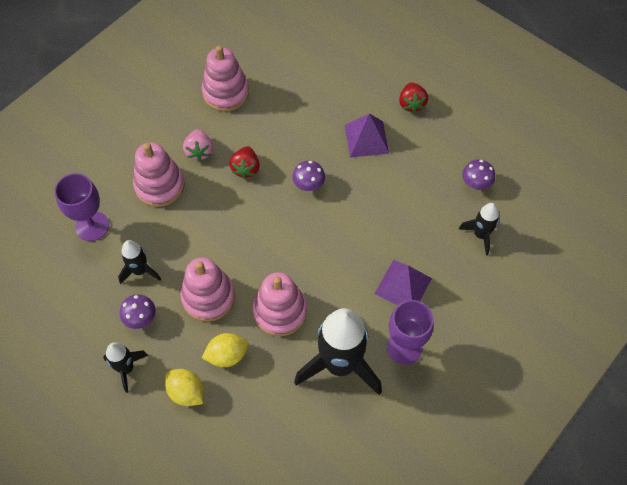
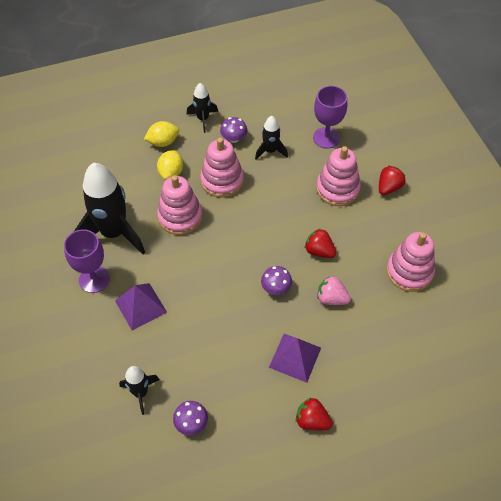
camera: 120 degrees right, 5 degrees down
pink strawberry [183,129,213,161] -> pink strawberry moved to [317,276,351,305]
none -> red strawberry [379,165,406,195]

